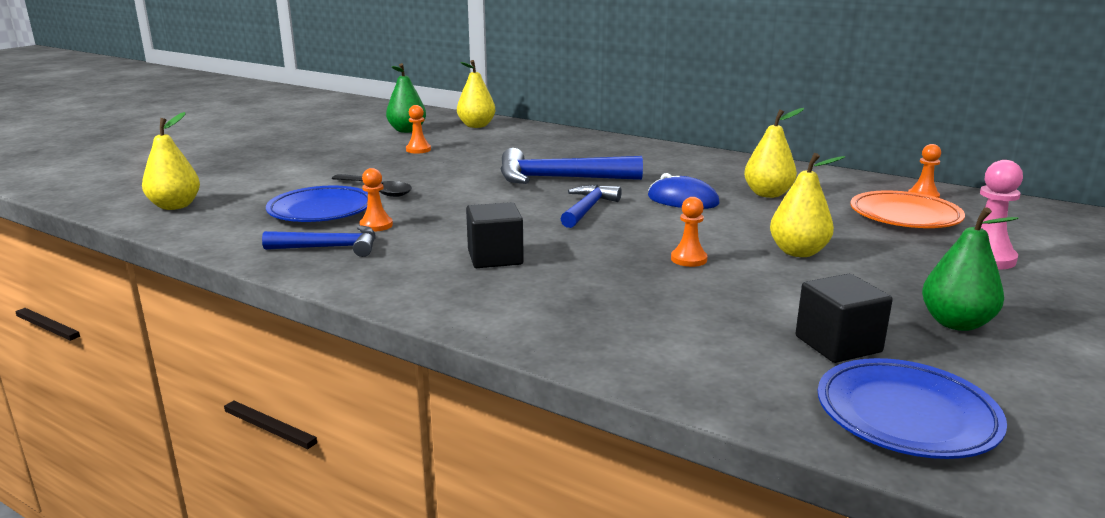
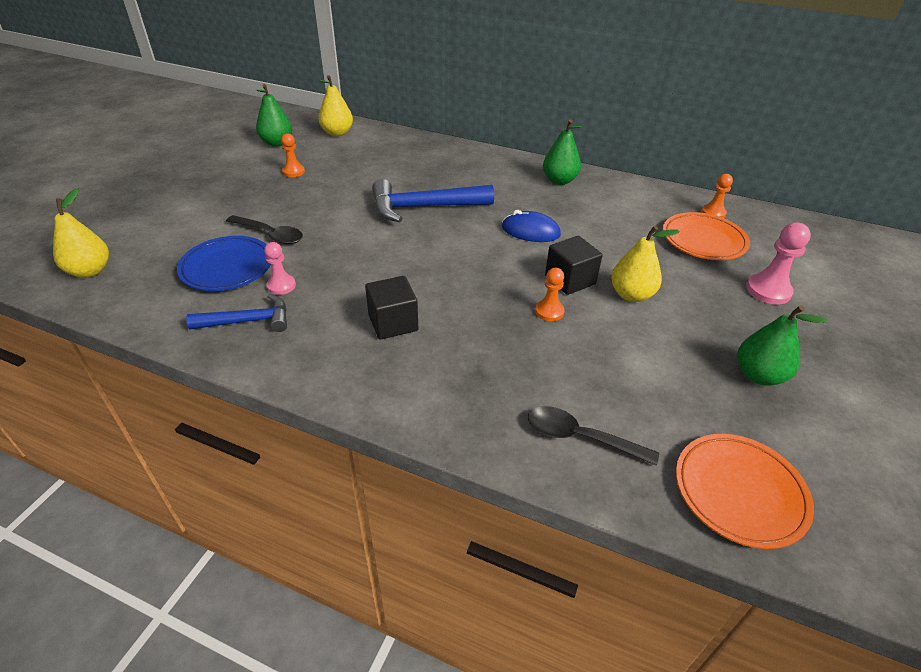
camera: 10 degrees left, 20 degrees up
orange pawn [359,168,393,232] -> pink pawn [264,242,296,295]
blue hammer [561,184,622,228] -> none
yellow pear [744,108,804,198] -> none
black cube [795,274,893,363] -> black cube moved to [545,236,603,295]
blue plate [818,358,1007,459] -> orange plate [676,434,814,549]
none -> black spoon [528,406,659,466]
none -> green pear [543,119,582,185]

